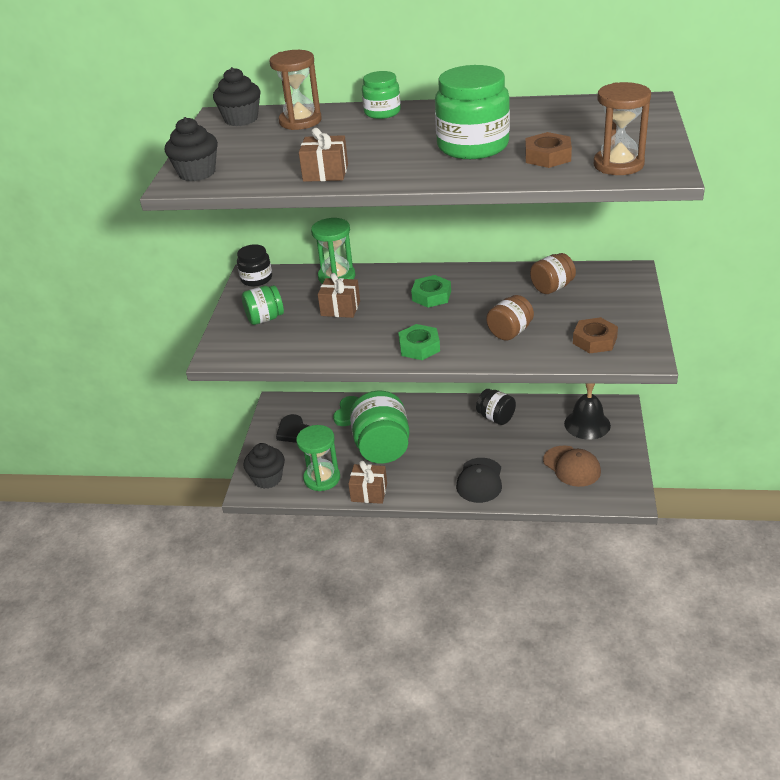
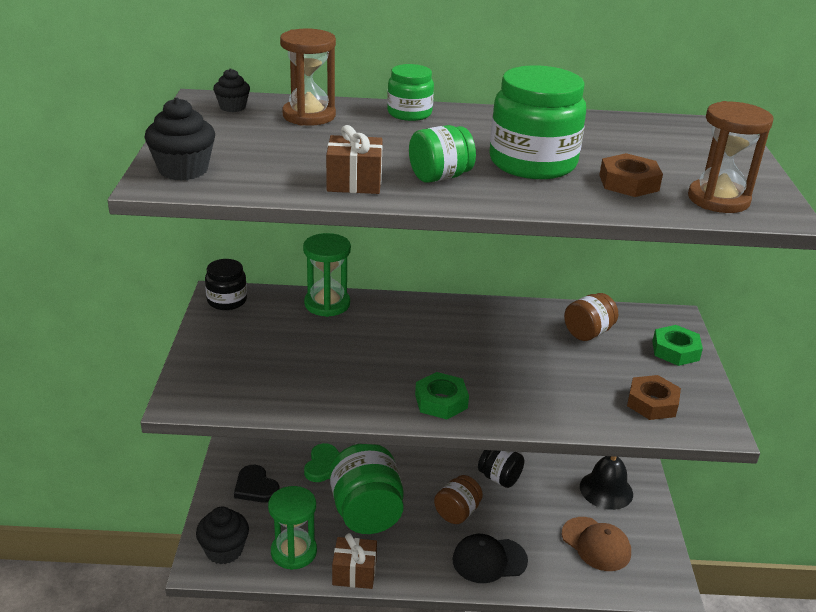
camera: 10 degrees left, 5 degrees down
black cupcake [213,67,261,126] -> black cupcake [213,68,250,112], size x0.61
green jar [242,285,284,325] -> green jar moved to [409,125,476,183]
brown gift [318,273,360,318] -> none
green nut [411,275,451,308] -> green nut moved to [652,325,703,366]
black cap [456,458,502,503] -> black cap turned 75 degrees clockwise [452,534,528,583]
brown jar [486,295,534,341] -> brown jar moved to [434,475,483,524]

